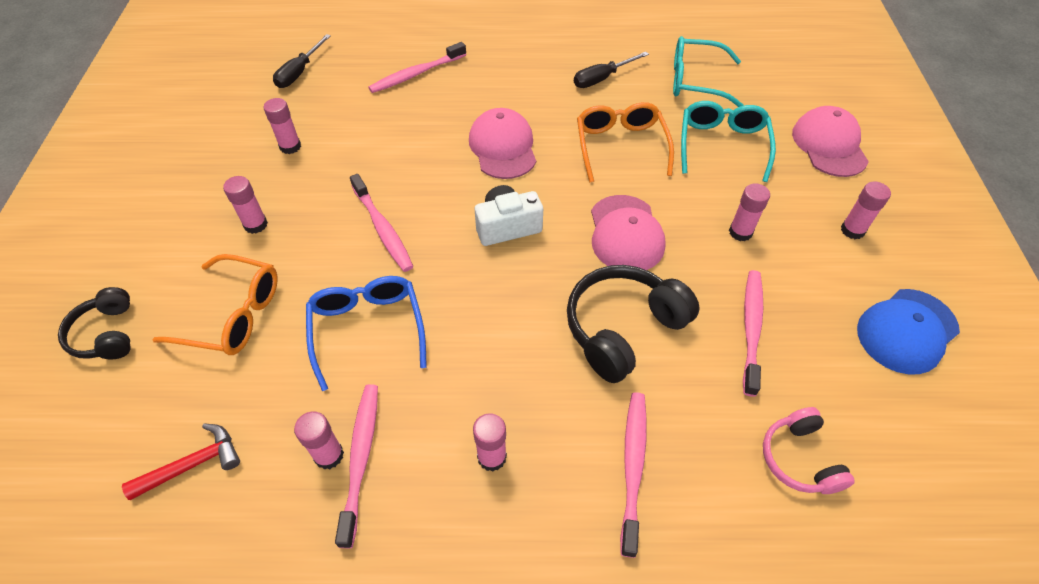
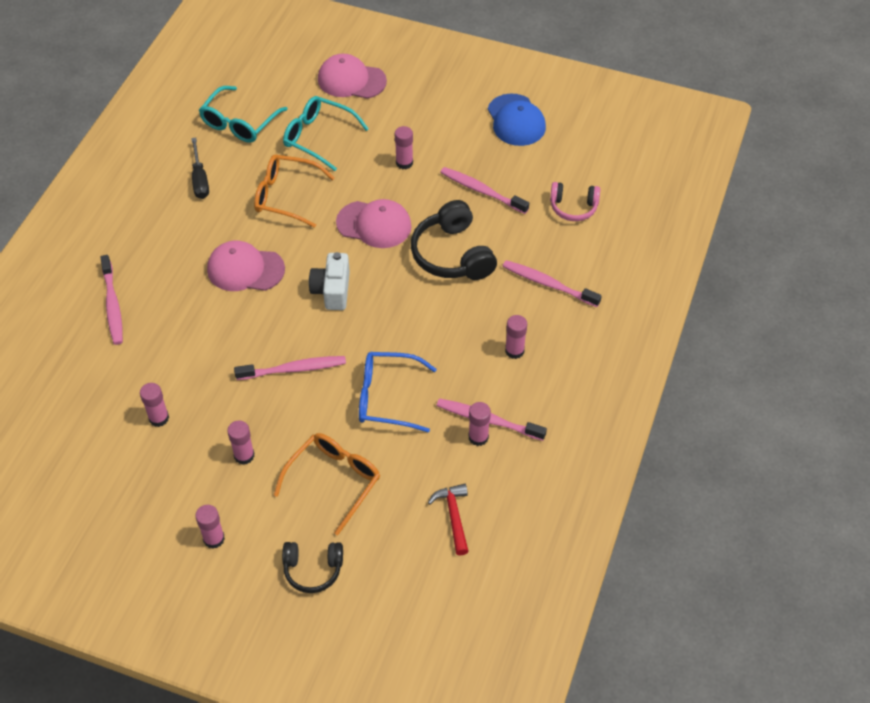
camera: 70 degrees left, 0 degrees up
black screwdriver [273,34,331,88] -> none
pink glue stick [841,182,891,240] -> pink glue stick moved to [195,505,225,549]

